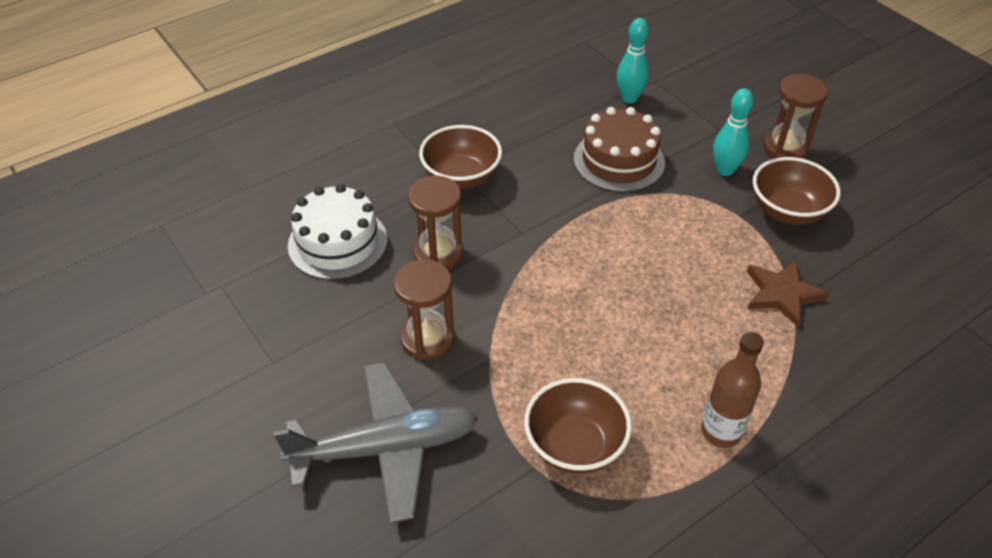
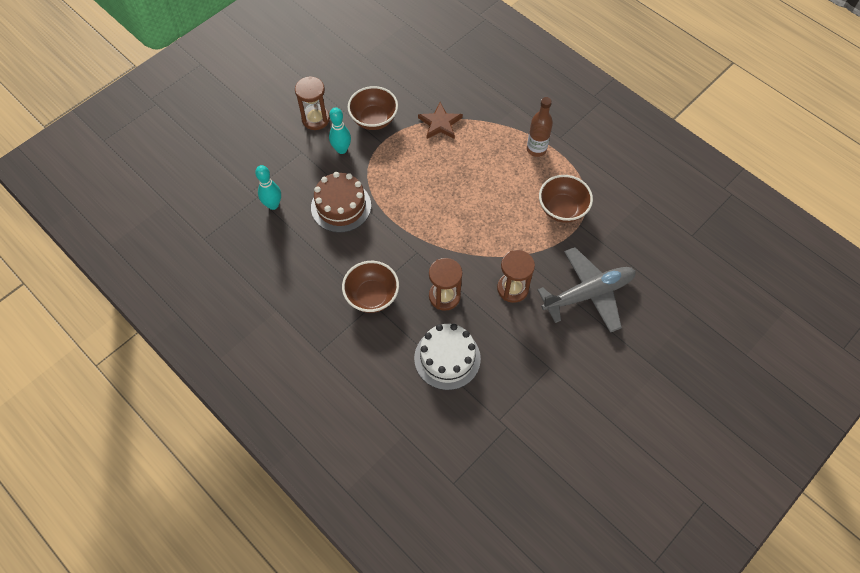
camera: 100 degrees left, 15 degrees up
grey plane [274,362,478,523] -> grey plane turned 90 degrees clockwise [537,247,636,333]

